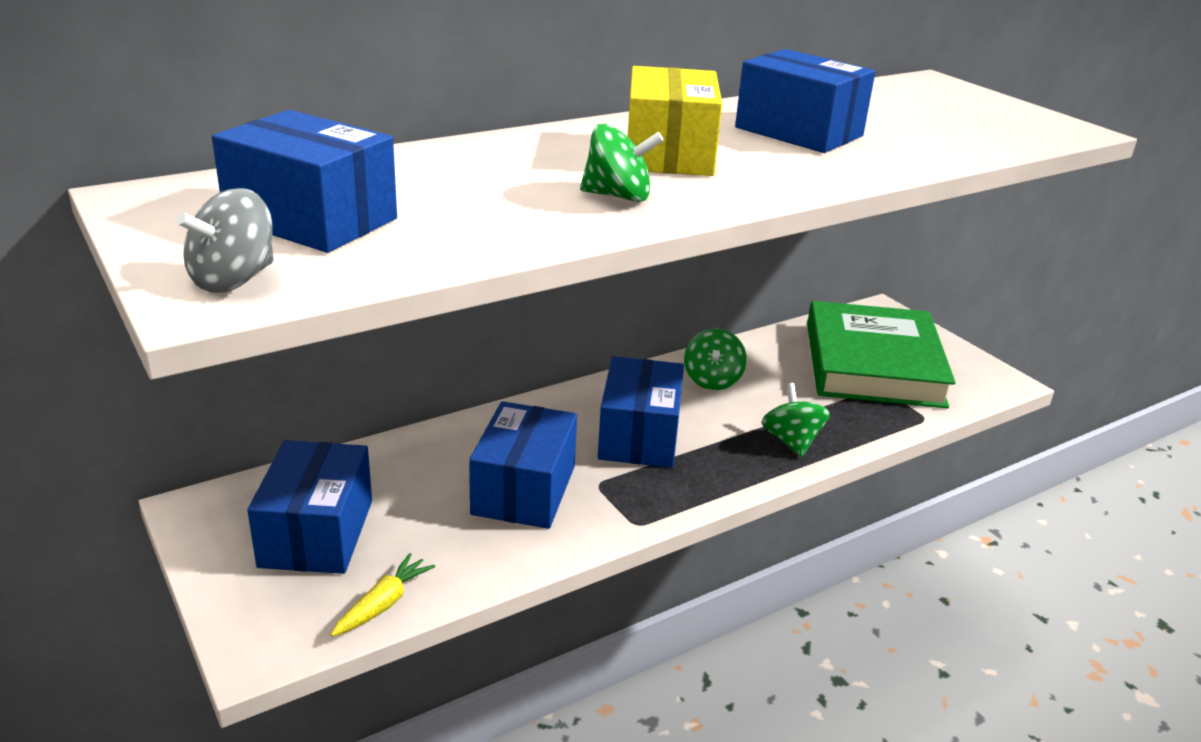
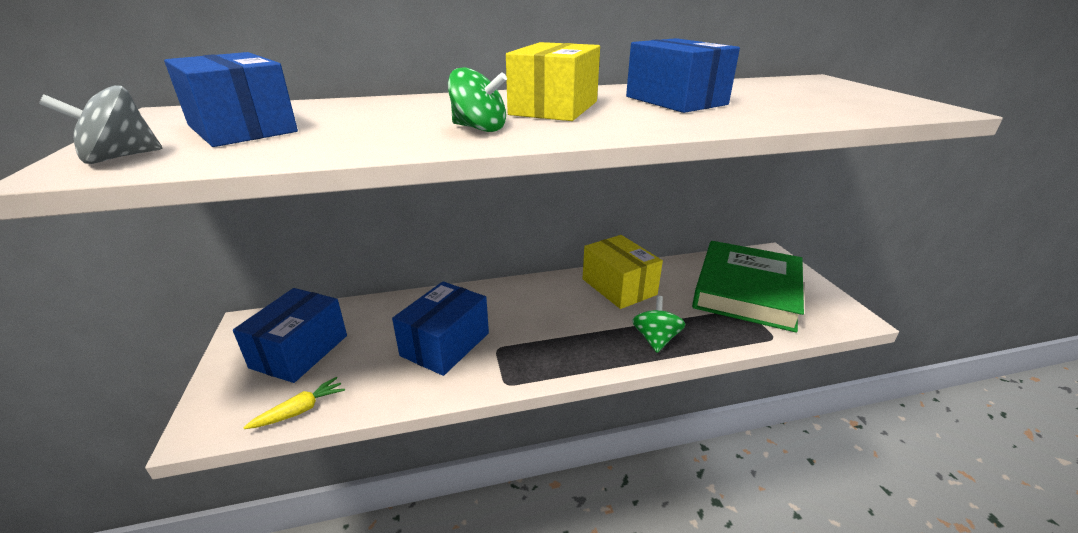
camera: 20 degrees right, 0 degrees up
blue box [598,356,684,468] -> none
green spinning top [684,329,747,390] -> yellow box [583,235,663,309]

